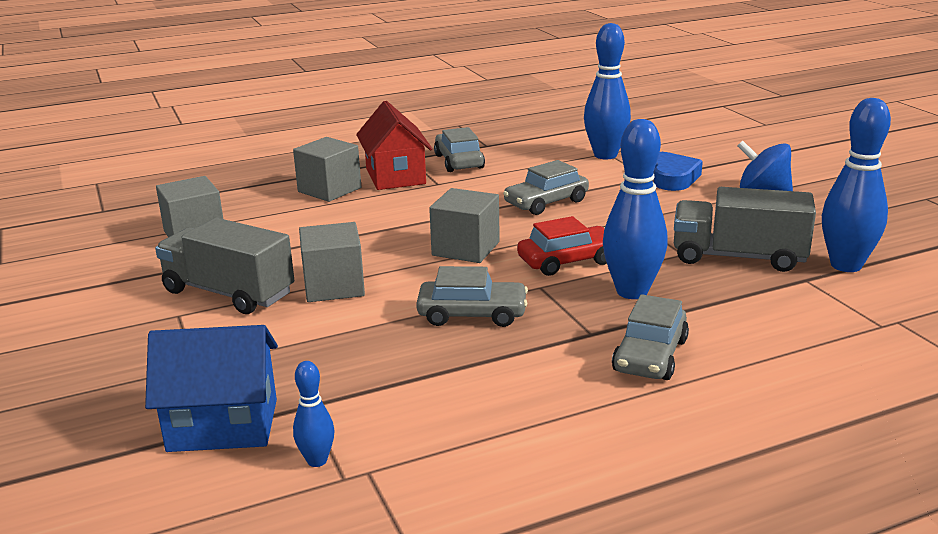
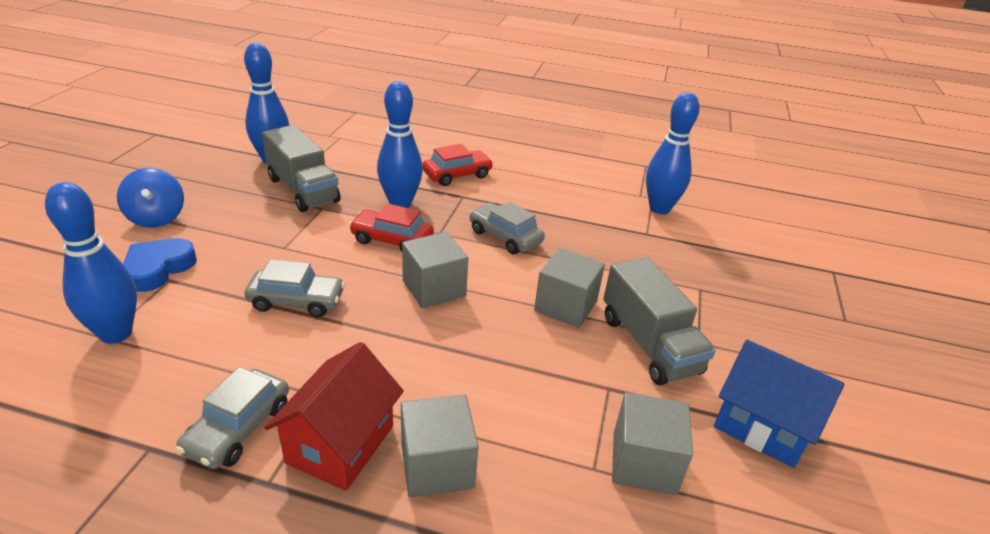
camera: 145 degrees left, 10 degrees up
blue house [145,325,278,452] -> blue house moved to [714,340,844,468]
blue bowling pin [293,361,334,467] -> blue bowling pin [646,92,700,214], size x2.03
grey car [612,294,689,380] -> red car [422,144,493,186]

